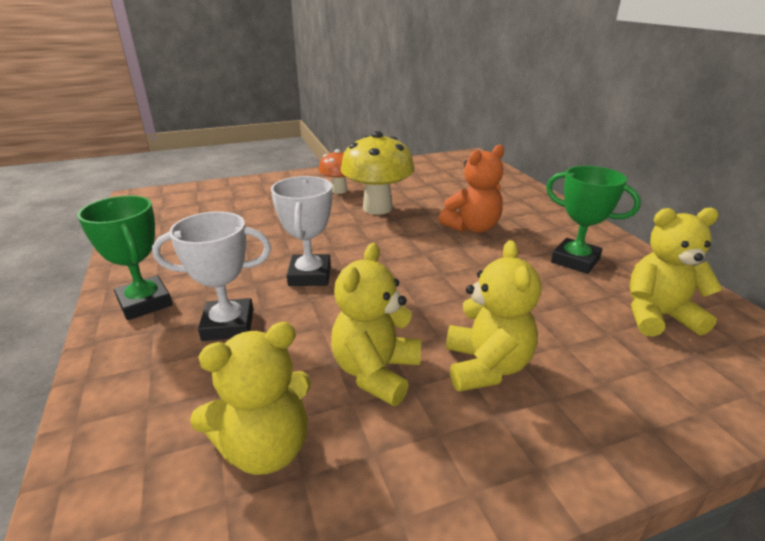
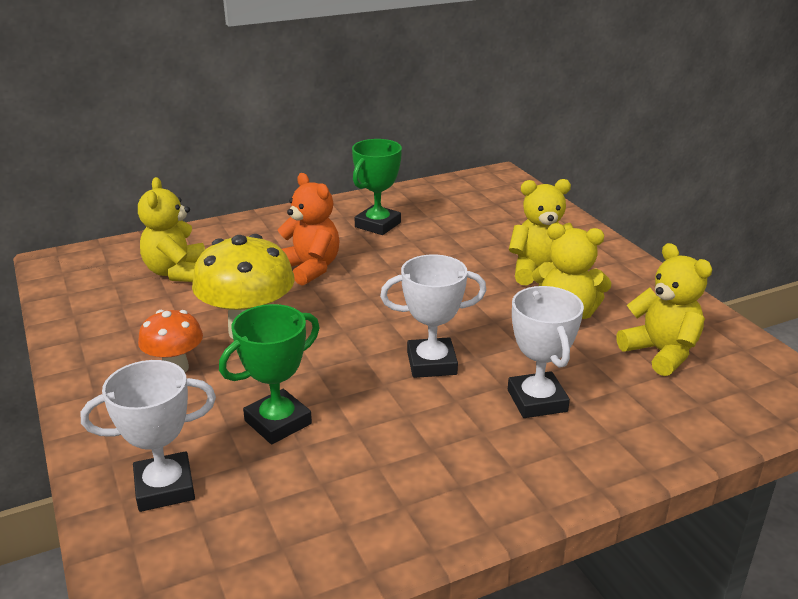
camera: 95 degrees left, 0 degrees up
green trophy [77,195,172,320] -> green trophy moved to [219,304,320,444]
yellow teddy bear [630,208,723,337] -> yellow teddy bear moved to [138,177,205,282]
none -> white trophy [81,360,216,512]

